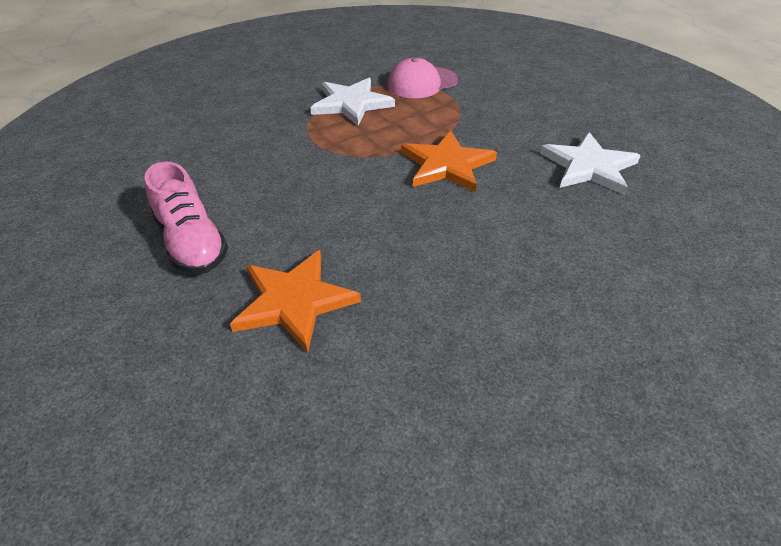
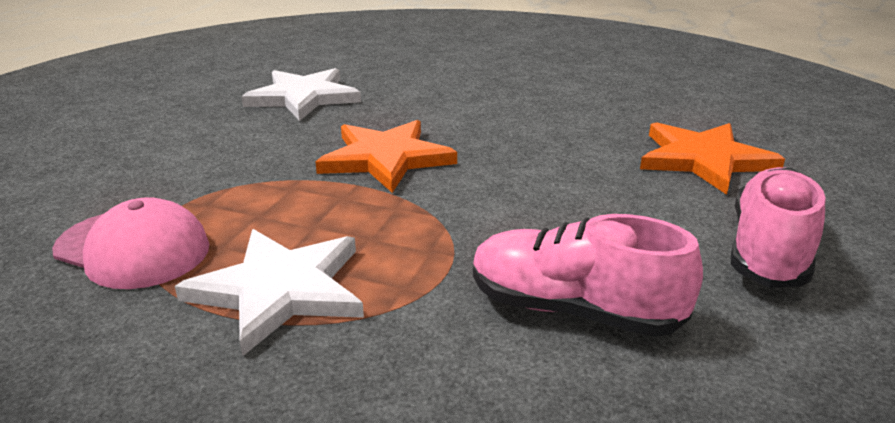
camera: 125 degrees left, 15 degrees down
none -> pink shoe [473,214,703,337]

